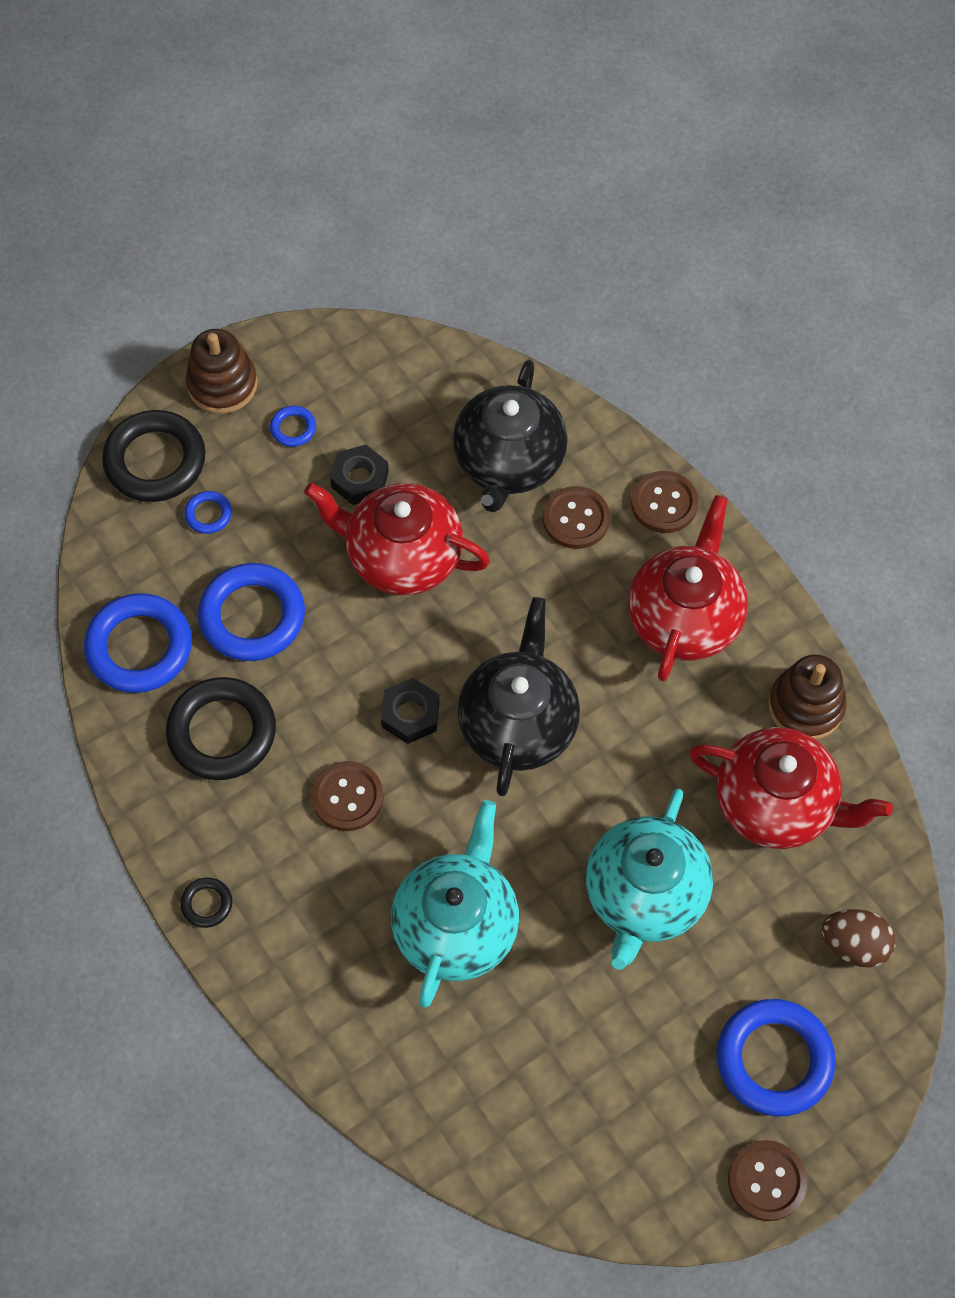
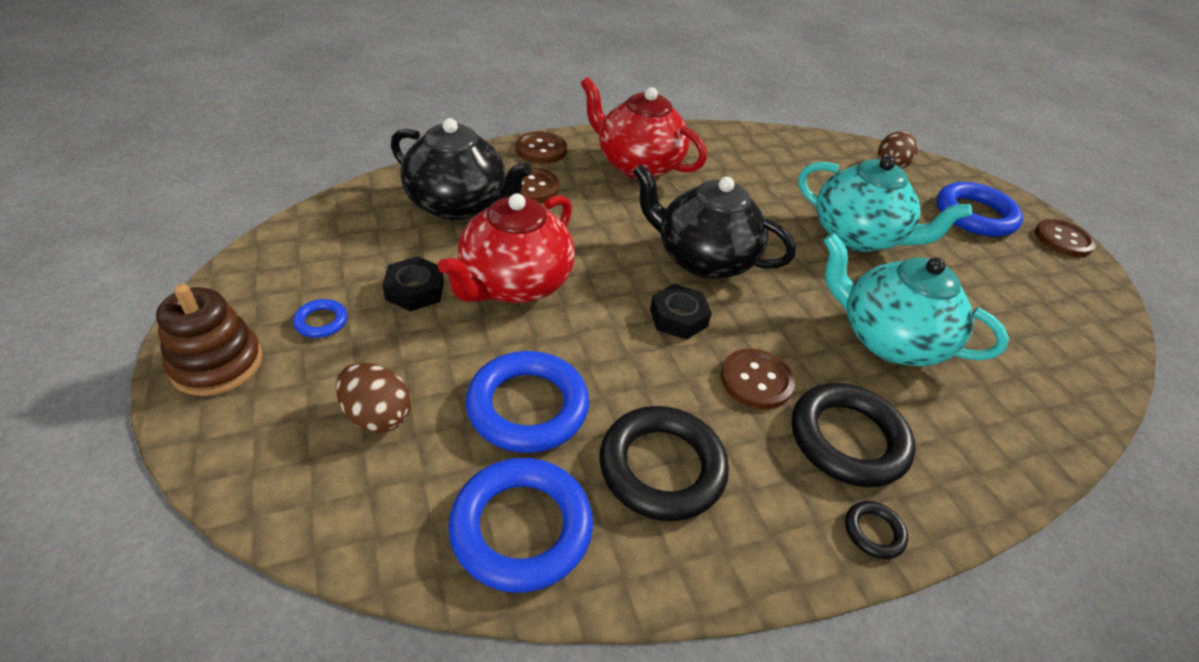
camera: 80 degrees left, 20 degrees down
black ring [102,410,206,502] -> black ring moved to [792,383,916,487]
blue ring [184,491,232,534] -> brown egg [336,363,411,433]
red teapot [689,727,893,849] -> none
brown stacking toy [768,654,847,740] -> none

